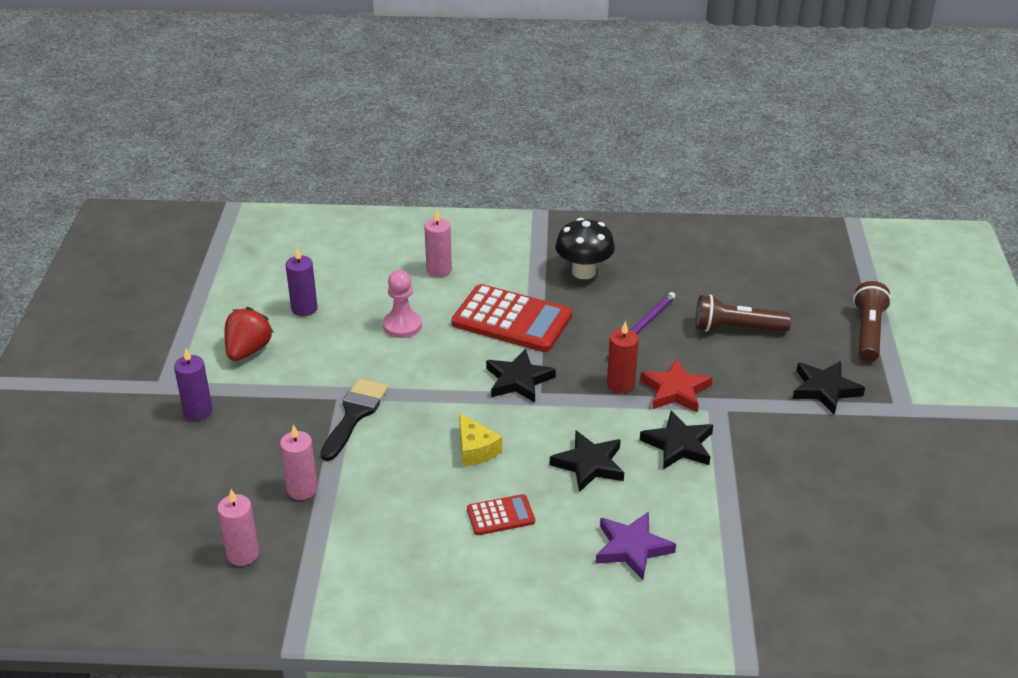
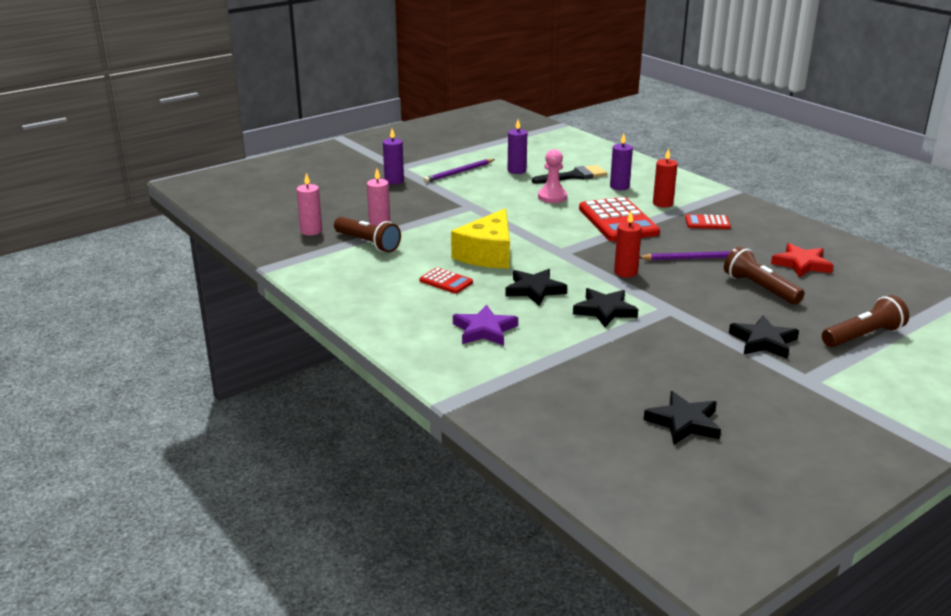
camera: 50 degrees right, 10 degrees down
red strawberry [224,307,274,361] -> purple pencil [423,159,495,183]
black brush [321,378,388,461] -> black brush moved to [532,165,607,184]
pink candle [424,210,452,277] -> purple candle [610,134,633,190]
yellow cheese [459,413,502,466] -> yellow cheese [451,208,510,269], size x1.83
black star [486,349,556,403] -> black star moved to [644,391,721,444]
black mushroom [555,218,615,279] -> red calculator [685,214,731,229]
red star [640,359,713,413] -> red star moved to [771,243,834,278]
none -> brown flashlight [334,217,401,252]
none -> red candle [653,148,677,208]

